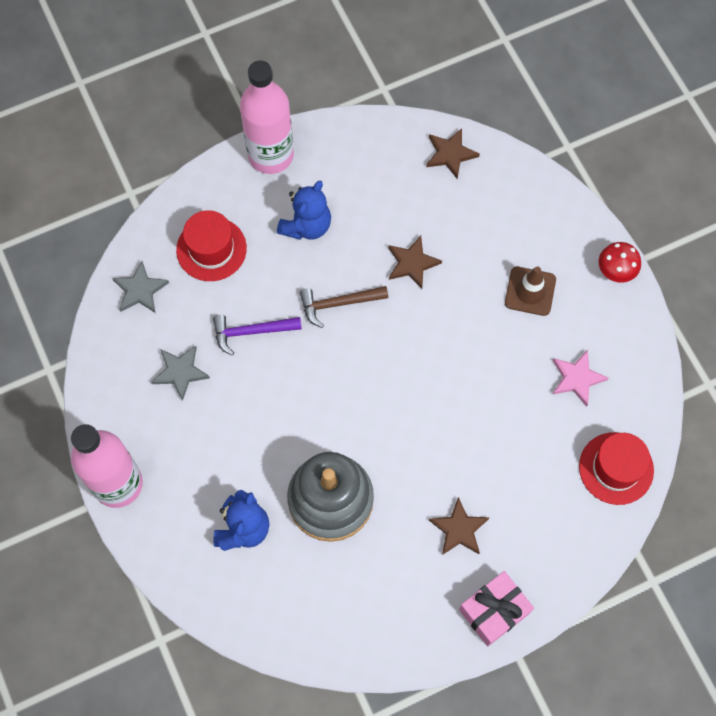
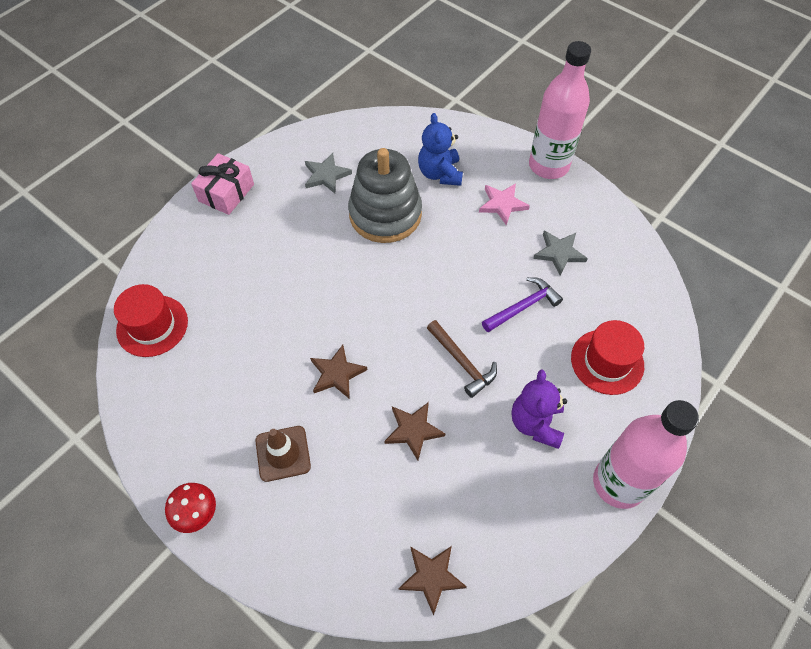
camera: 155 degrees right, 10 degrees down
grey star [112,261,169,313] -> grey star moved to [305,153,352,193]
blue teddy bear [277,181,331,240] -> purple teddy bear [512,369,567,449]
brown hammer [300,286,388,328] -> brown hammer turned 90 degrees clockwise [427,320,497,398]
brown star [429,497,489,555] -> brown star moved to [310,345,367,399]
pink star [553,350,609,407] -> pink star moved to [479,183,530,225]

